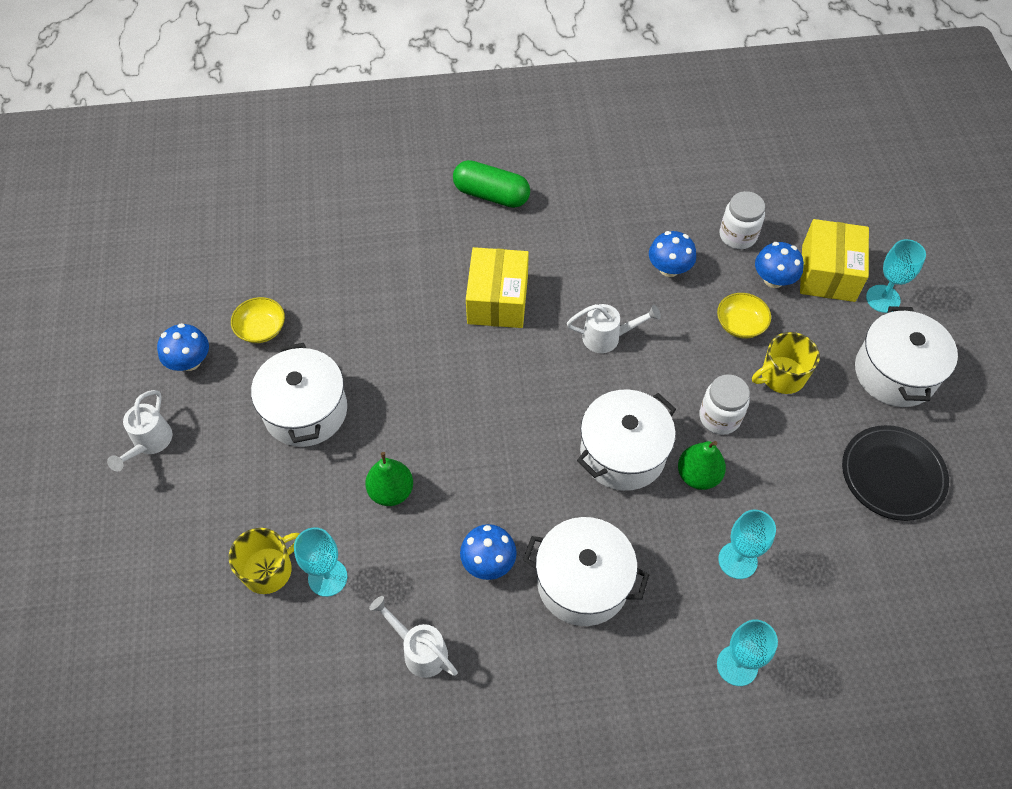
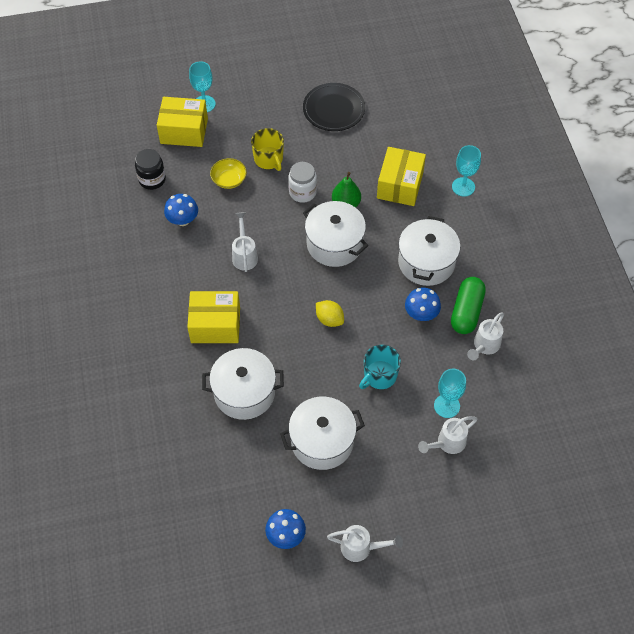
camera: 95 degrees left, 0 degrees up
yellow mug [228,528,299,594] -> white watering can [418,416,477,454]
yellow bowl [231,297,285,343] -> none
green pear [365,452,413,506] -> turquoise mug [359,345,401,389]
green capsule [453,160,530,208] -> green capsule moved to [451,277,486,334]
turquoise goblet [718,510,776,579] -> yellow box [377,147,426,206]
white jar [720,191,765,249] -> black jar [135,149,166,190]
blue mushroom [755,242,804,288] -> none
white pot [855,306,958,407] -> white pot moved to [202,348,284,420]
none -> yellow lemon [316,300,344,327]

